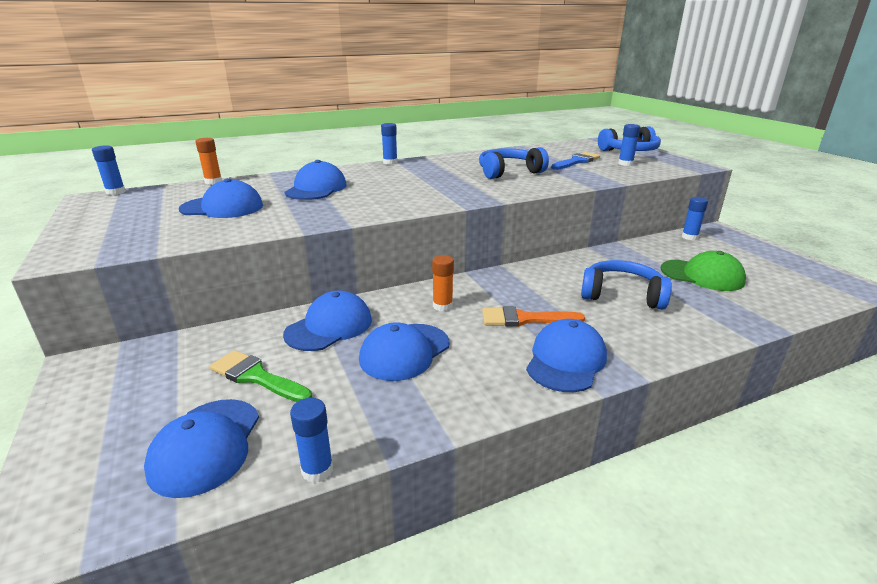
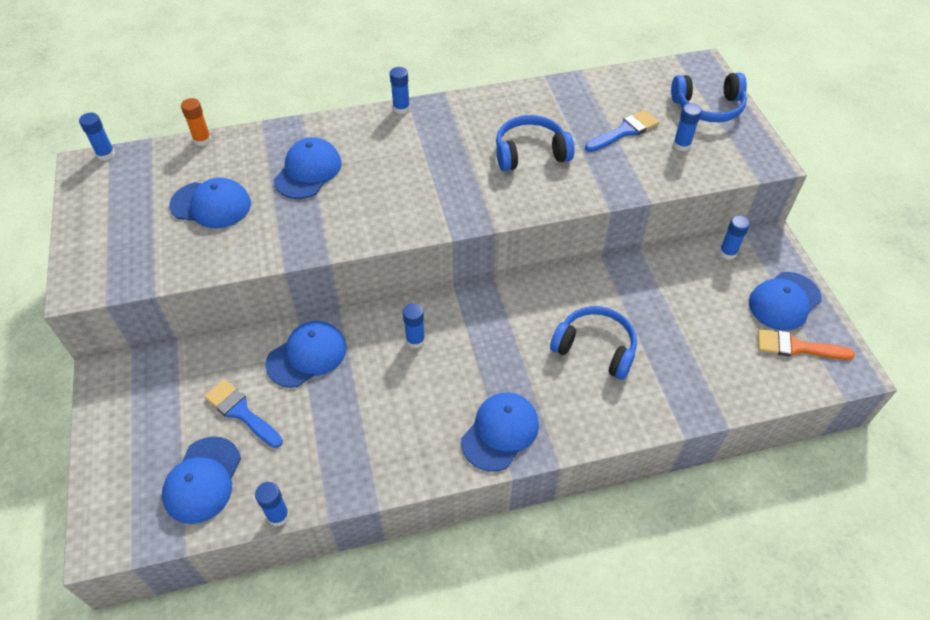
camera: 10 degrees right, 25 degrees up
green brush [210,350,312,402] -> blue brush [204,379,283,448]
blue cap [359,322,450,381] -> blue cap moved to [749,272,822,331]
orange glue stick [432,255,454,311] -> blue glue stick [403,303,425,348]
orange brush [482,306,585,327] -> orange brush moved to [758,329,855,360]
green cap [661,251,746,291] -> none

